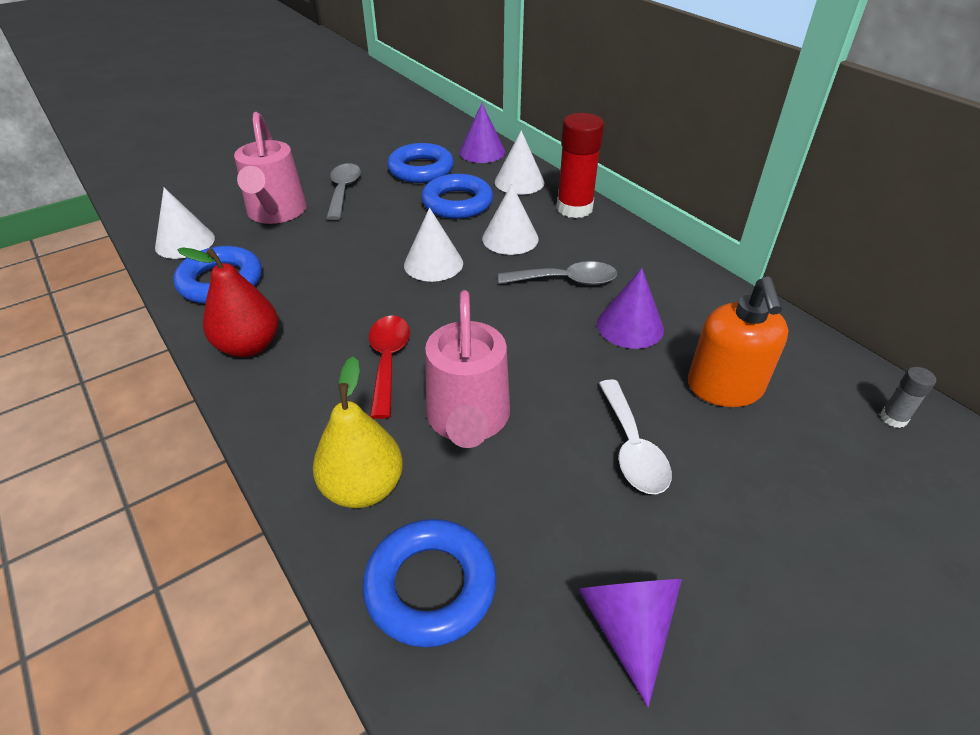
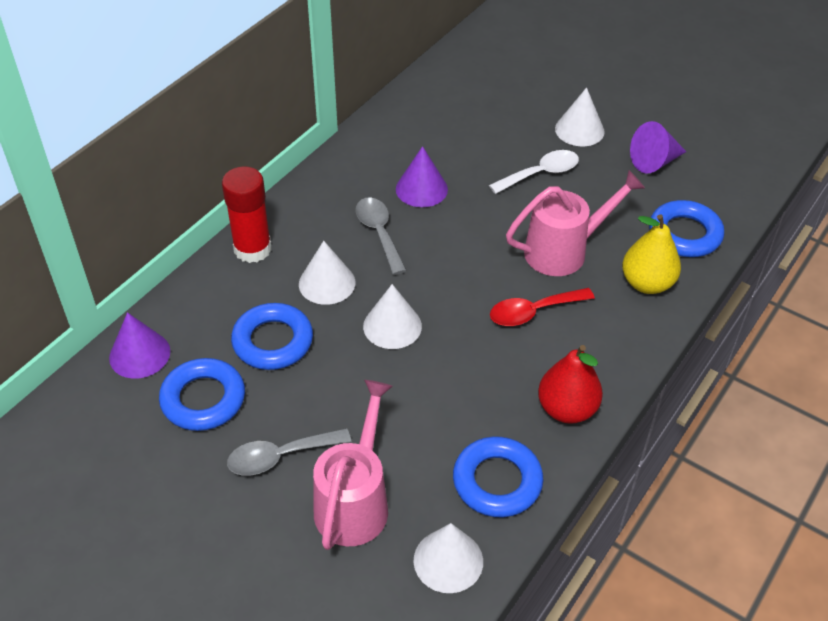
camera: 110 degrees left, 5 degrees up
pink watering can [234,112,307,224] -> pink watering can turned 45 degrees counterclockwise [313,380,393,550]
white cone [495,130,544,195] -> white cone moved to [555,87,605,146]
orange soap dispenser [688,277,788,407] -> none
grey glue stick [880,367,936,428] -> none

